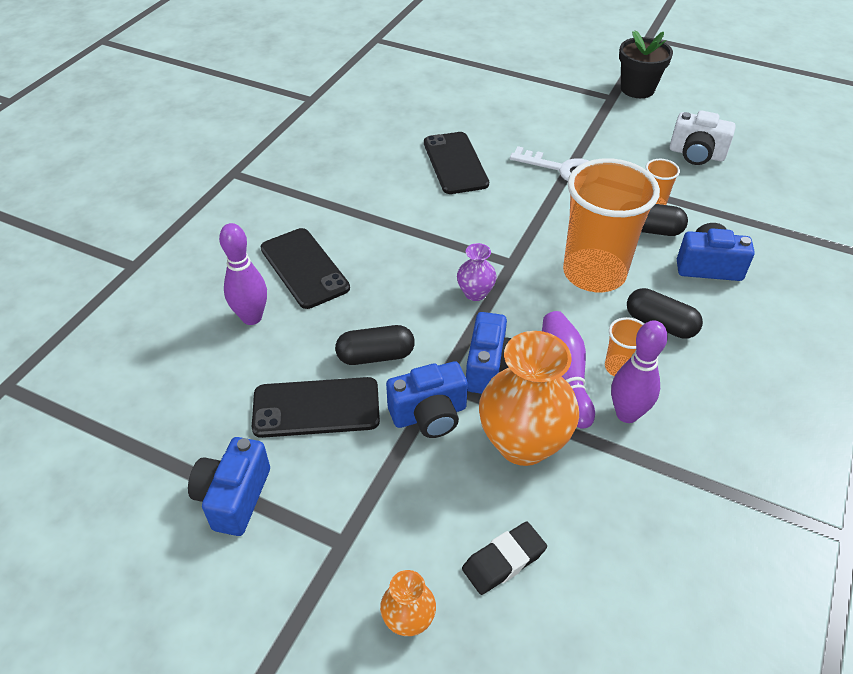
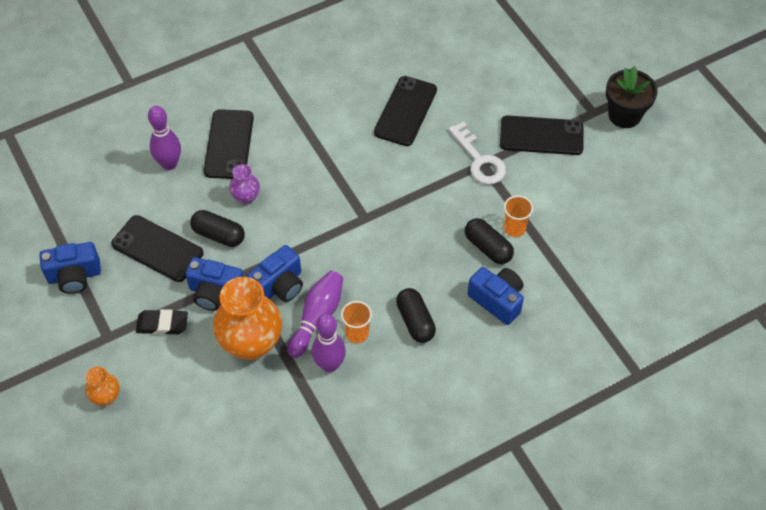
camera: 35 degrees right, 10 degrees up
blue camera [188,437,270,536] -> blue camera turned 150 degrees counterclockwise [40,242,101,294]
purple vase [457,243,497,301] -> purple vase moved to [229,164,260,204]
black eraser [462,522,547,595] -> black eraser moved to [136,309,188,335]
orange cup [563,158,660,292] -> none
white camera [670,111,736,165] -> none
none -> black phone [500,115,583,155]

